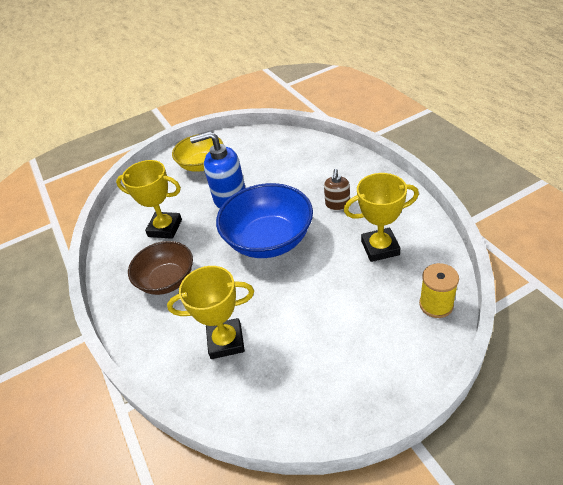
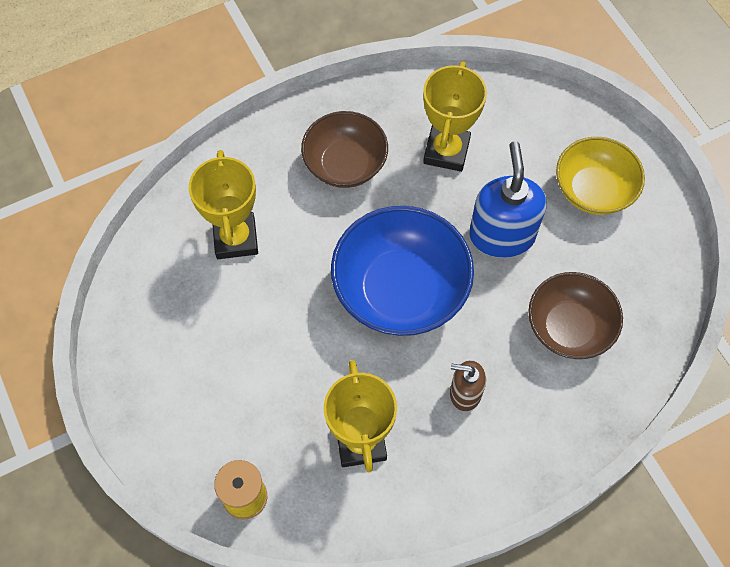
camera: 85 degrees right, 20 degrees up
none -> brown bowl [528,272,623,359]

